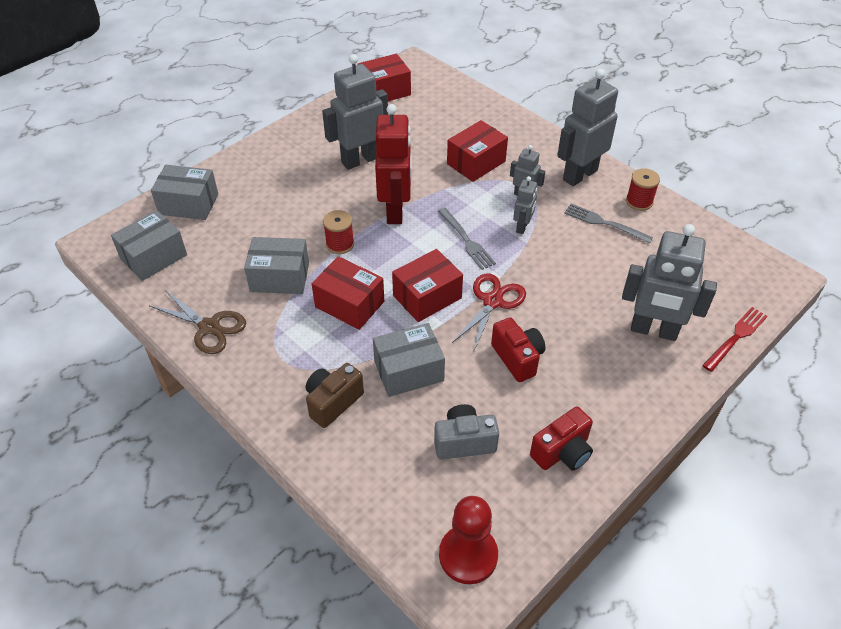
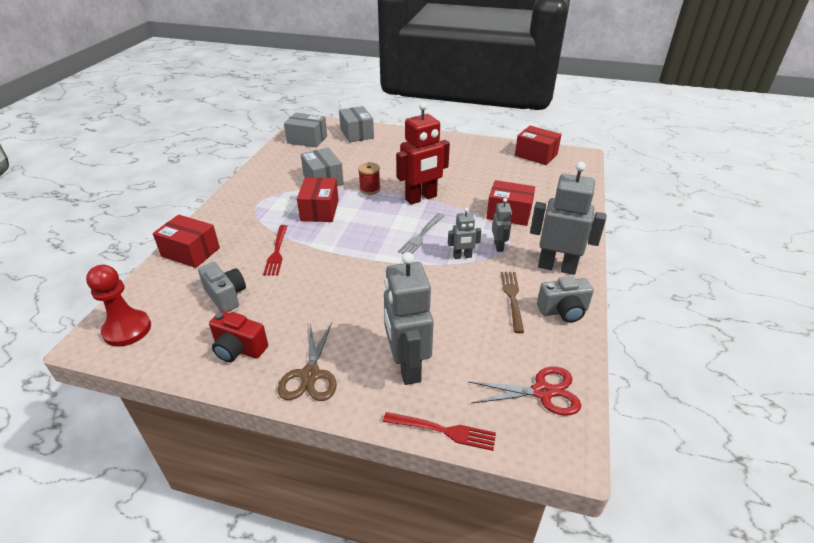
camera: 60 degrees right, 10 degrees down
brown scissors [150,290,246,354] -> brown scissors moved to [278,322,337,401]
brown camera [306,363,364,428] -> none
grey robot [322,54,388,170] -> none
grey box [373,323,445,397] -> red fork [263,225,288,276]
red box [392,249,463,322] -> red box moved to [153,215,220,268]
red scissors [452,274,526,353] -> red scissors moved to [468,367,581,416]
red camera [491,317,546,382] -> none
grey fork [564,204,653,244] -> brown fork [501,272,524,333]
red spool [626,168,660,211] -> grey camera [537,276,594,323]

